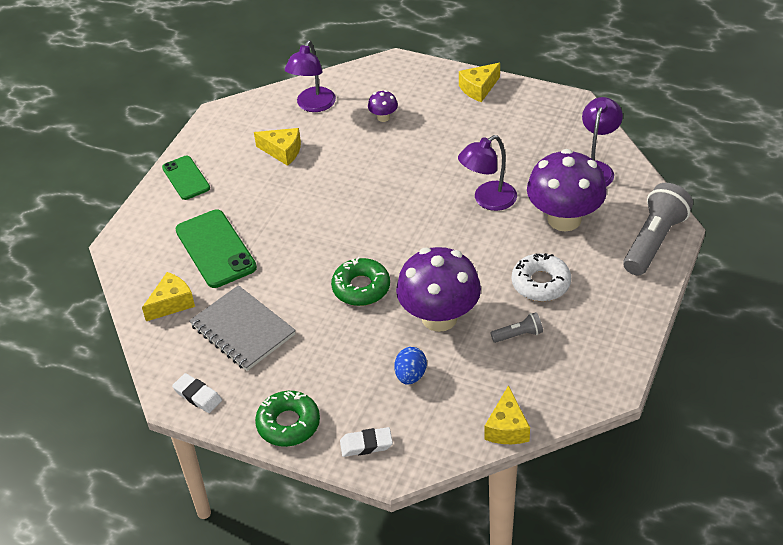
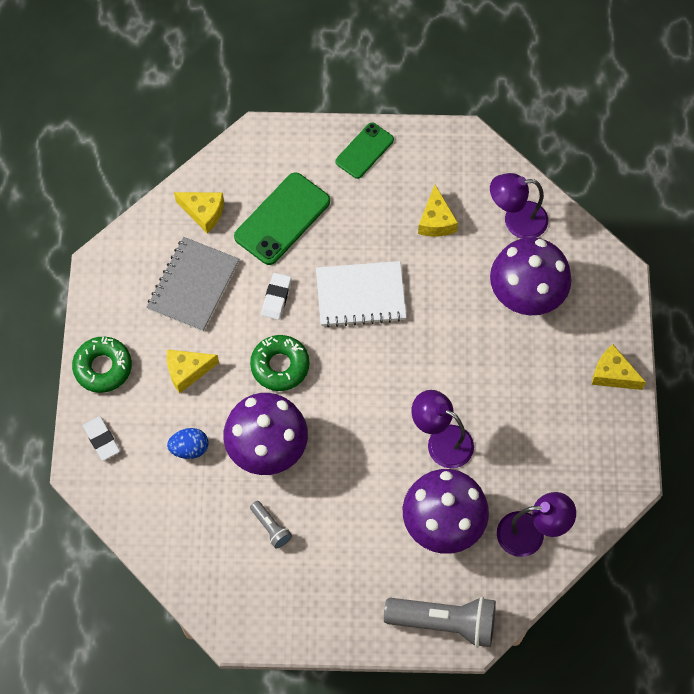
camera: 65 degrees right, 20 degrees up
white eraser [172,373,222,413] -> white eraser moved to [261,273,291,320]
purple mushroom [368,90,398,122] -> purple mushroom [490,237,572,315], size x2.36
yellow cheese [484,385,530,444] -> yellow cheese moved to [167,349,219,393]
white donut [512,253,571,301] -> none
none -> white notebook [316,261,407,327]

